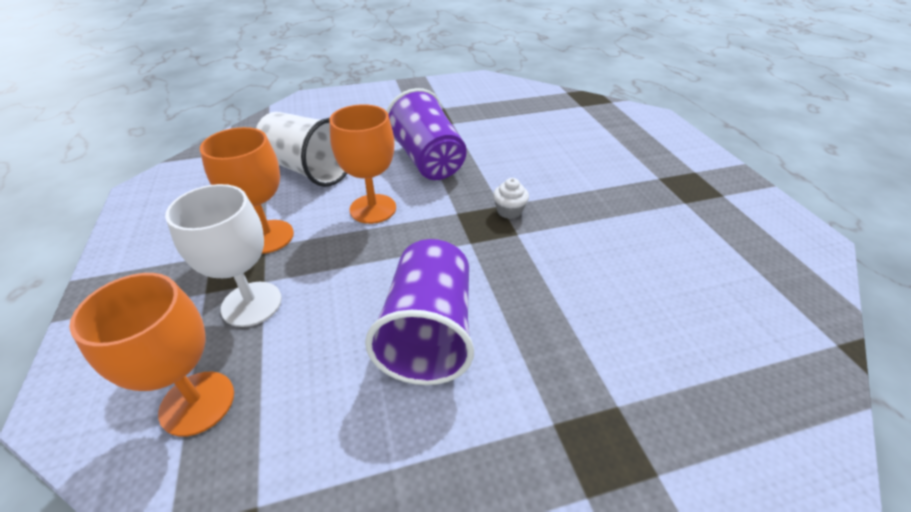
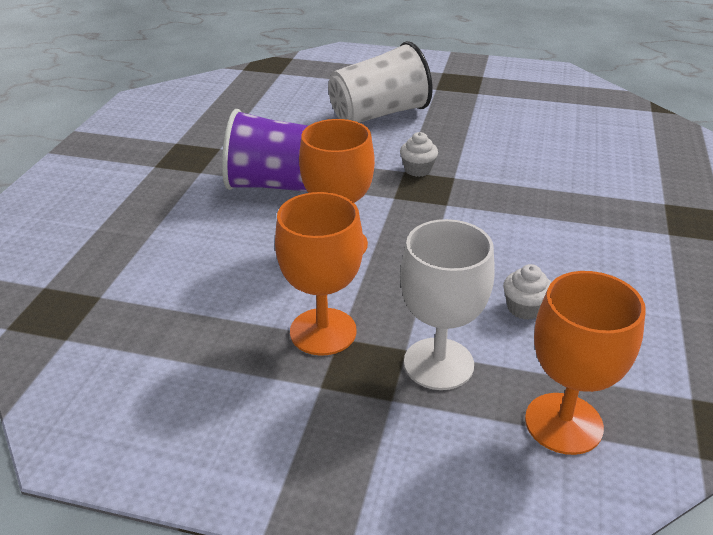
camera: 60 degrees left, 5 degrees down
white cup [256,112,347,187] -> white cup moved to [328,41,433,123]
purple cup [365,239,474,385] -> none
none -> white cupcake [503,264,551,320]

